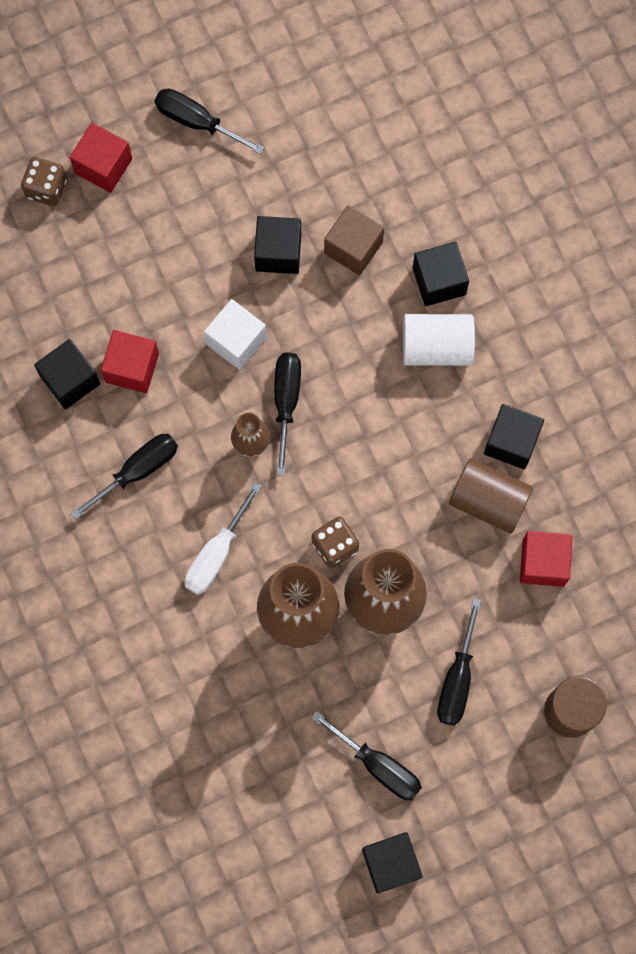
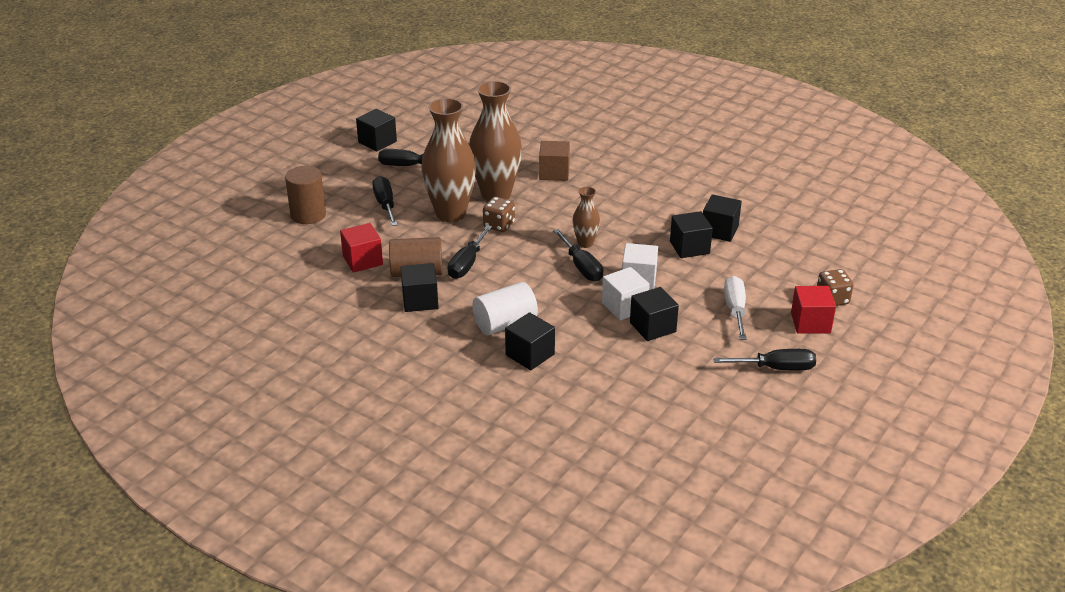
camera: 150 degrees right, 40 degrees down
black screwdriver [71,434,178,519] -> black screwdriver moved to [448,225,492,279]
red cube [101,330,159,393] -> black cube [670,211,713,258]
white screwdriver [184,483,262,595] -> white screwdriver moved to [724,276,747,340]
brown cube [324,205,384,275] -> brown cube moved to [539,141,570,181]
none -> white cube [602,267,650,320]

